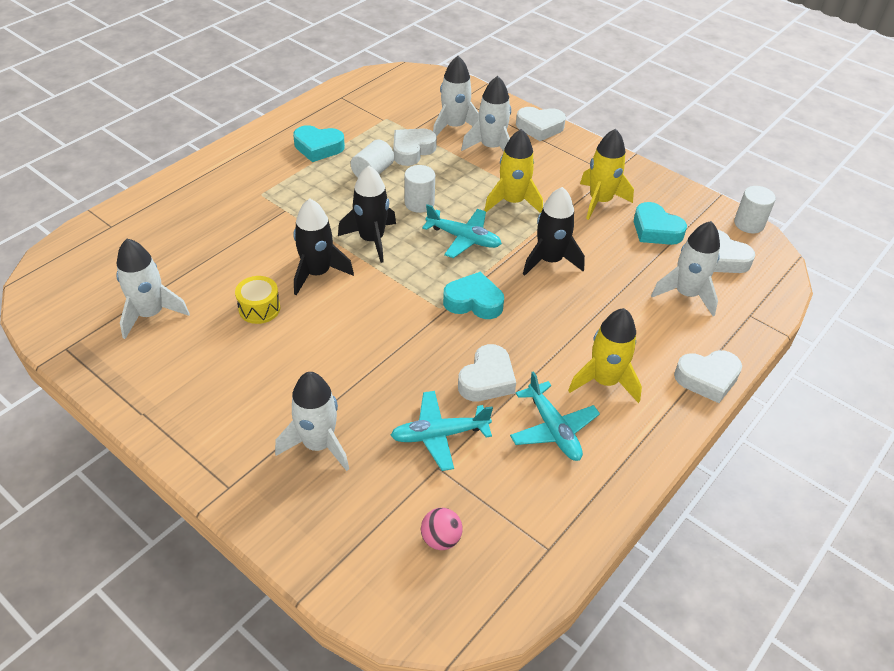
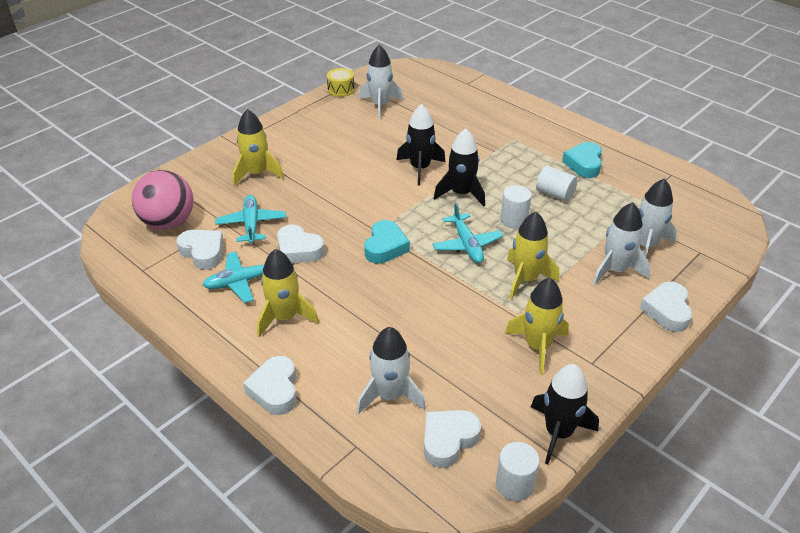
camera: 95 degrees right, 5 degrees down
yellow drum [235,276,280,324] -> yellow drum moved to [327,68,355,97]
white rocket [275,372,349,471] -> yellow rocket [233,109,284,186]
white heart [393,128,437,166] -> white heart moved to [177,230,224,270]
pink ball [421,508,463,550] -> pink ball [132,170,194,230], size x2.16
turquoise plane [422,204,502,258] -> turquoise plane turned 45 degrees counterclockwise [433,202,503,263]
black rocket [523,187,585,276] -> black rocket moved to [531,364,599,464]
turquoise heart [634,202,687,245] -> none

